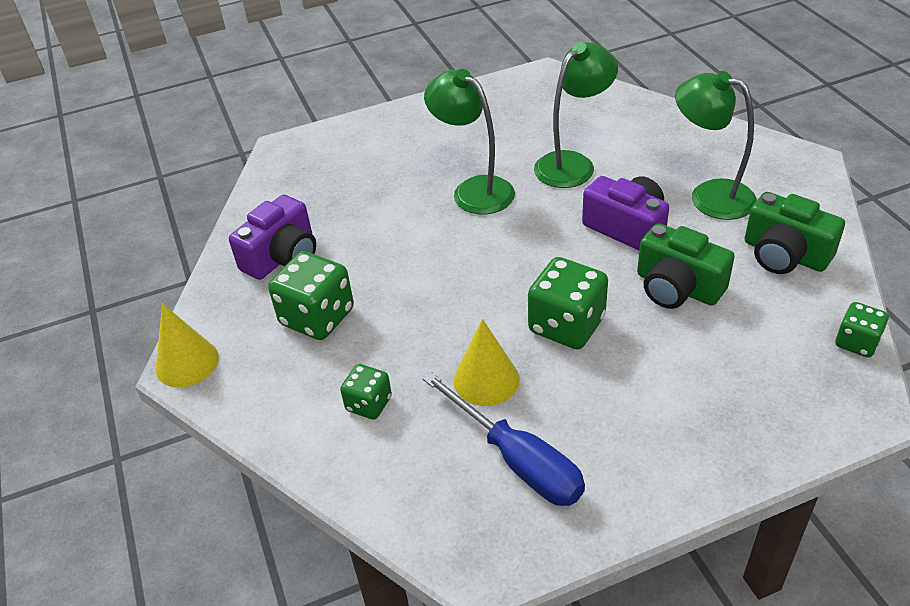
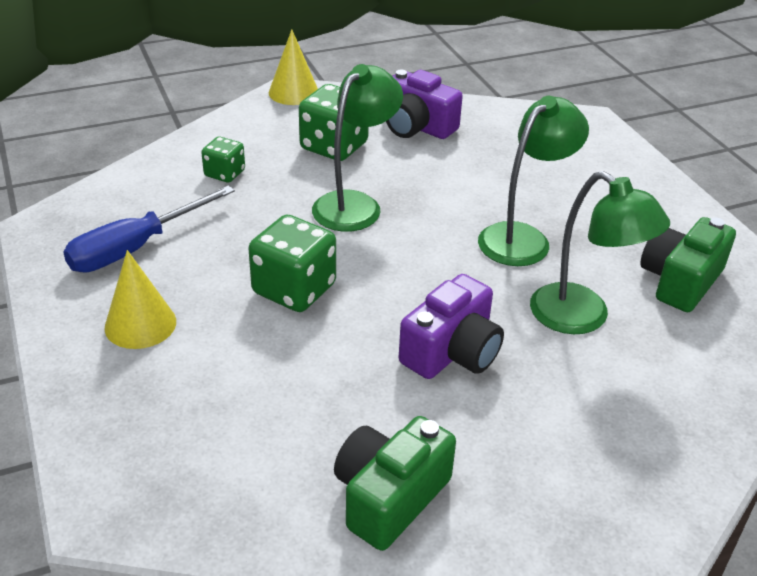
camera: 85 degrees right, 5 degrees down
yellow cone [454,319,519,406] -> yellow cone moved to [105,250,176,349]
green camera [637,223,735,309] -> green camera moved to [640,217,736,312]
green lamp [675,71,757,220] -> green lamp moved to [312,64,403,232]
green dice [835,302,889,358] -> none

